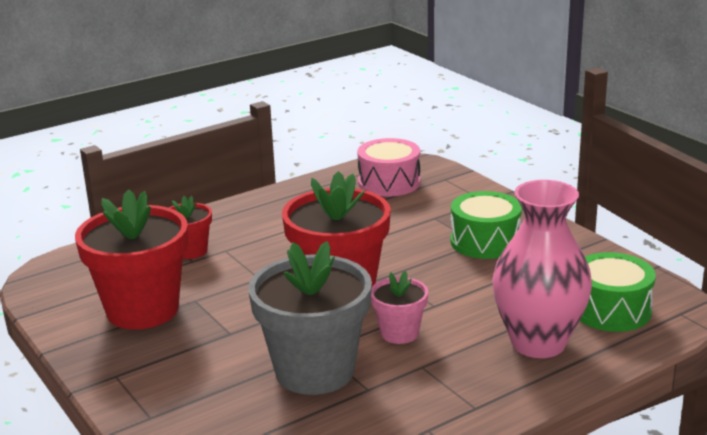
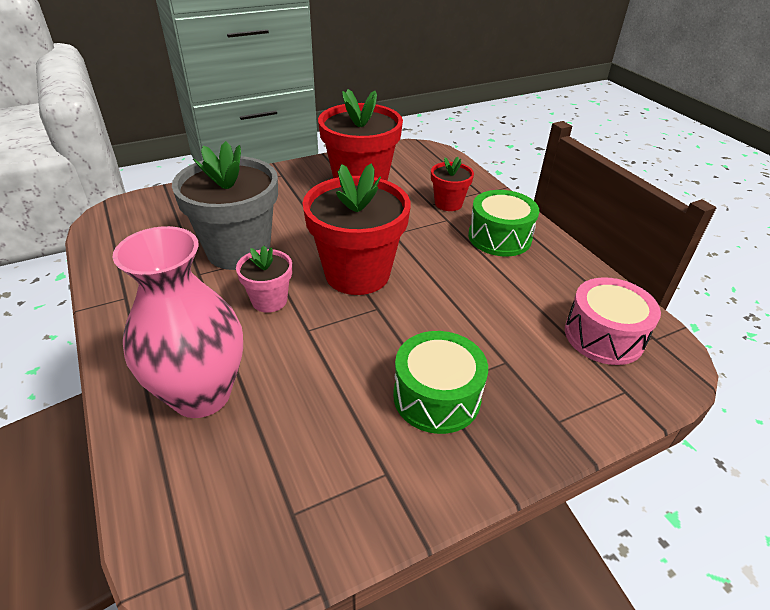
camera: 95 degrees right, 15 degrees up
green drum [580,252,656,332] -> green drum moved to [468,190,539,256]

